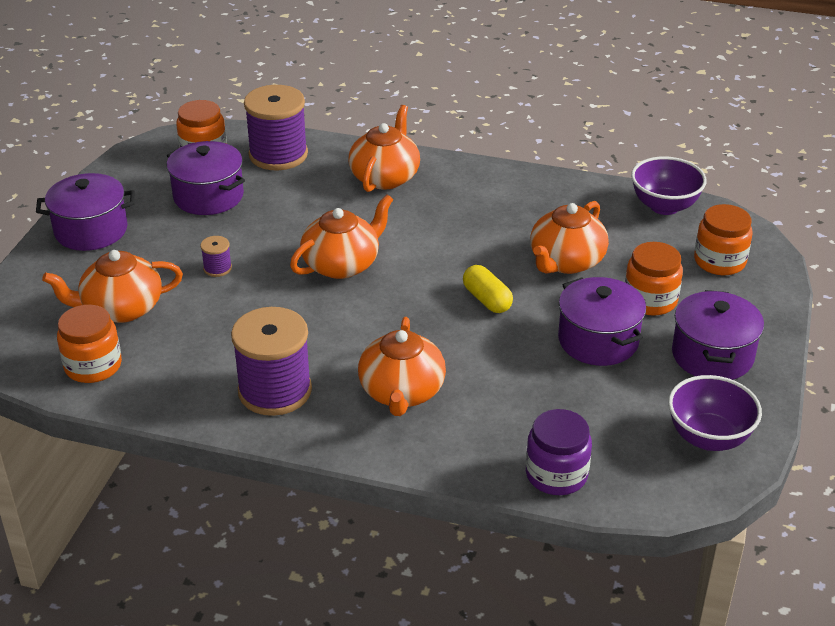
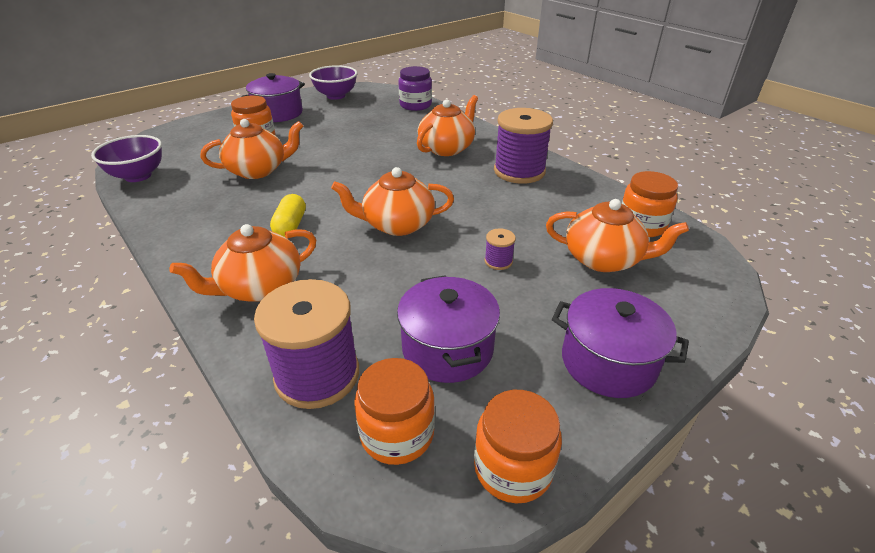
camera: 145 degrees left, 0 degrees up
yellow capsule [463,265,513,313] -> yellow capsule moved to [270,194,306,237]
purple pot [558,277,646,366] -> none
orange jar [694,204,752,275] -> orange jar moved to [474,390,562,503]

